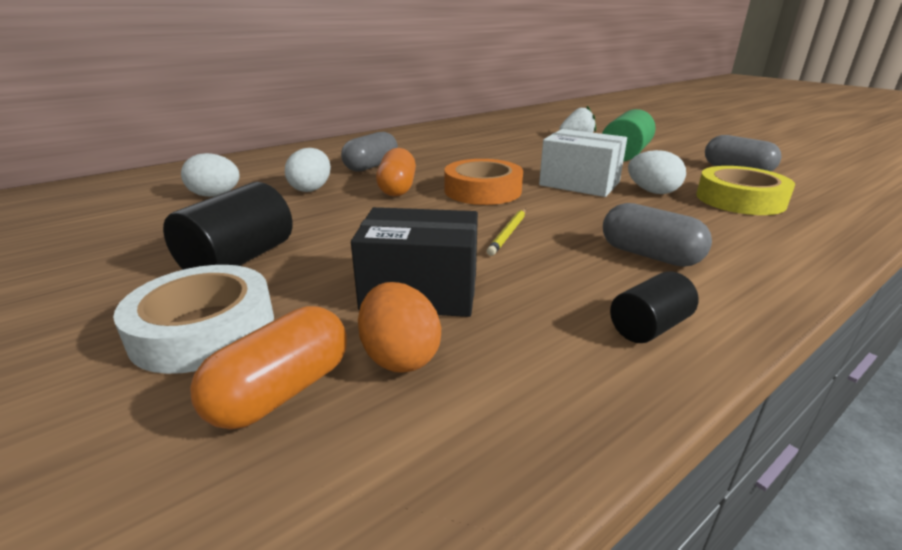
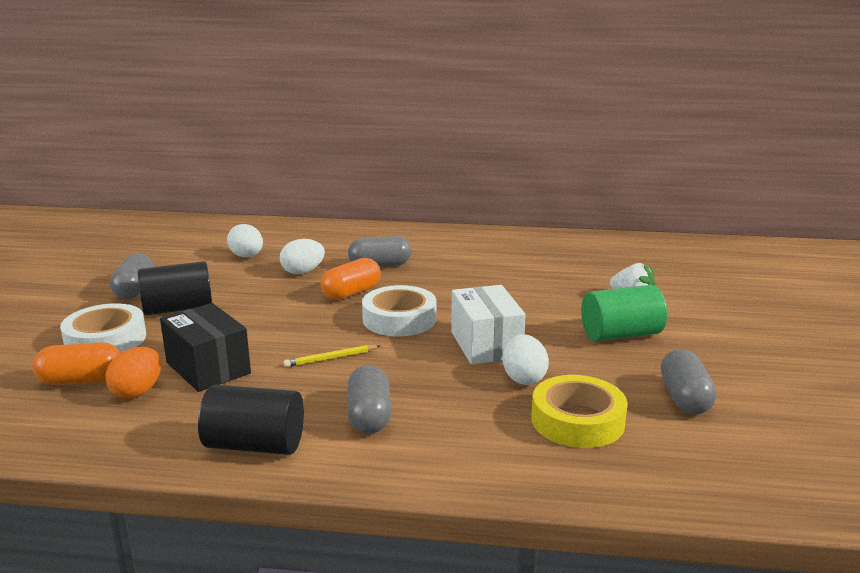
camera: 45 degrees right, 5 degrees down
orange tape [444,159,523,205] -> white tape [362,285,436,336]
black cylinder [610,271,699,343] -> black cylinder [198,385,304,455], size x1.68
none -> grey capsule [110,253,155,299]

